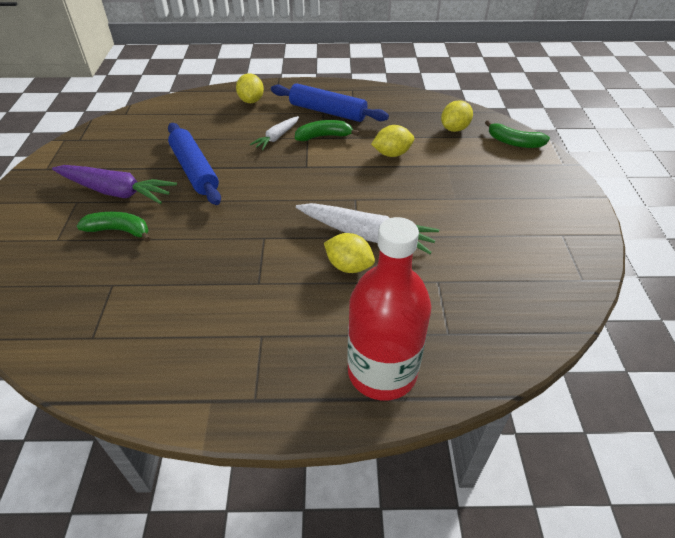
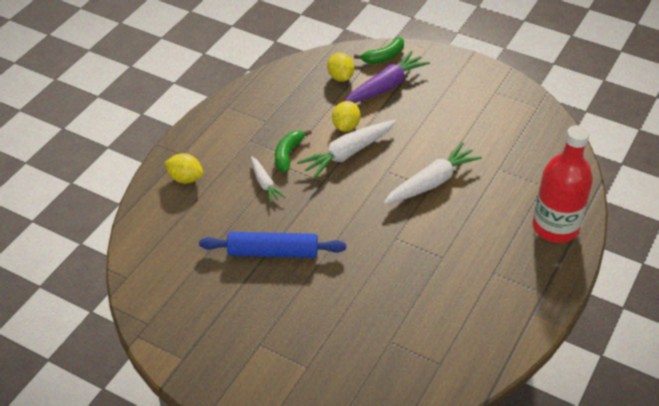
camera: 60 degrees left, 0 degrees up
purple carrot [52,165,177,204] -> purple carrot moved to [345,51,430,103]
green banana [77,211,151,242] -> none
blue rolling pin [271,83,389,122] -> none
yellow lemon [324,233,375,273] -> none
none -> white carrot [297,120,396,179]

